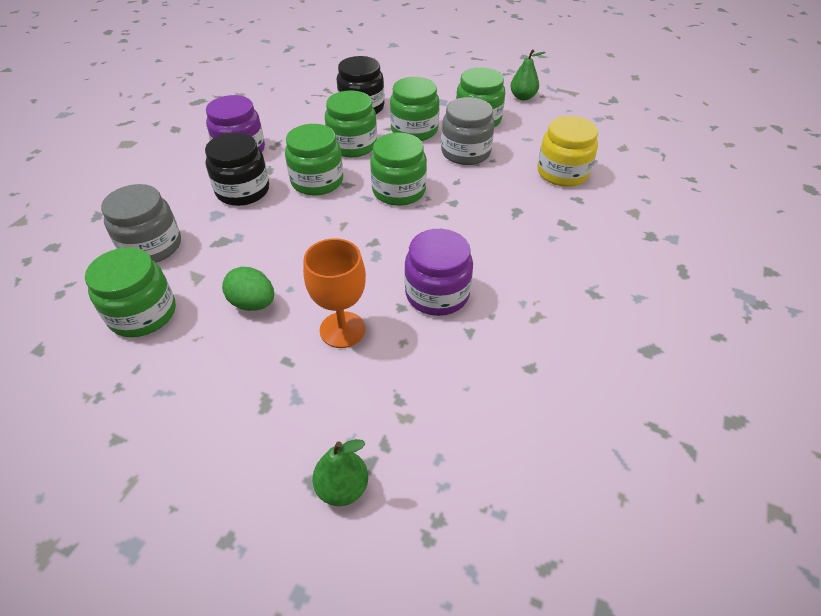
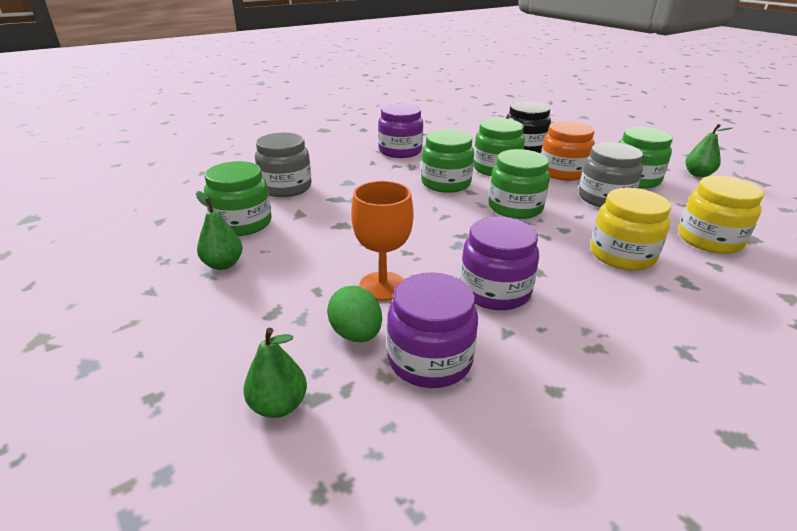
camera: 30 degrees right, 15 degrees down
black jar [205,133,269,206] -> none
green egg [222,267,274,311] -> green egg moved to [327,286,382,342]
green jar [390,77,440,141] -> orange jar [541,121,595,181]
none -> green pear [196,191,243,270]
none -> purple jar [387,273,478,388]
none -> yellow jar [590,188,671,271]

